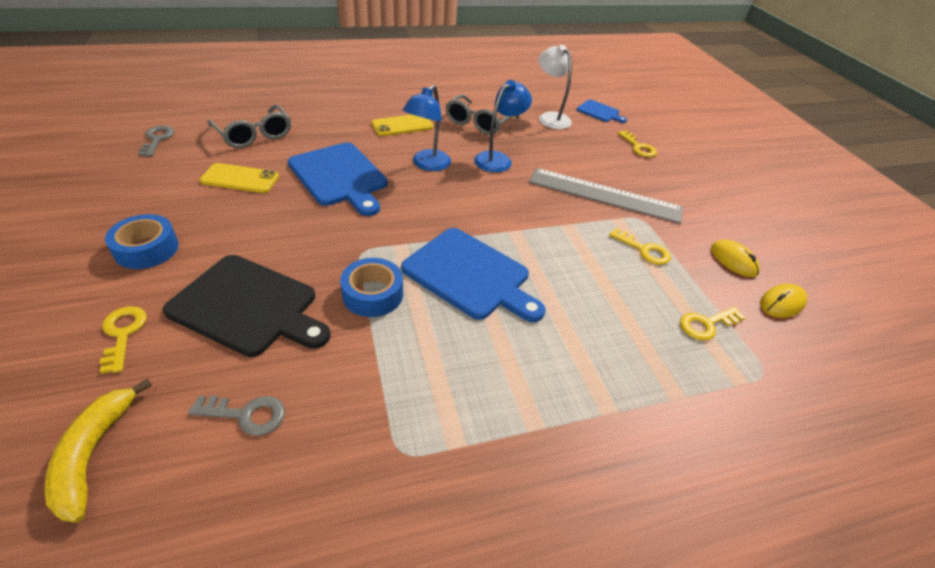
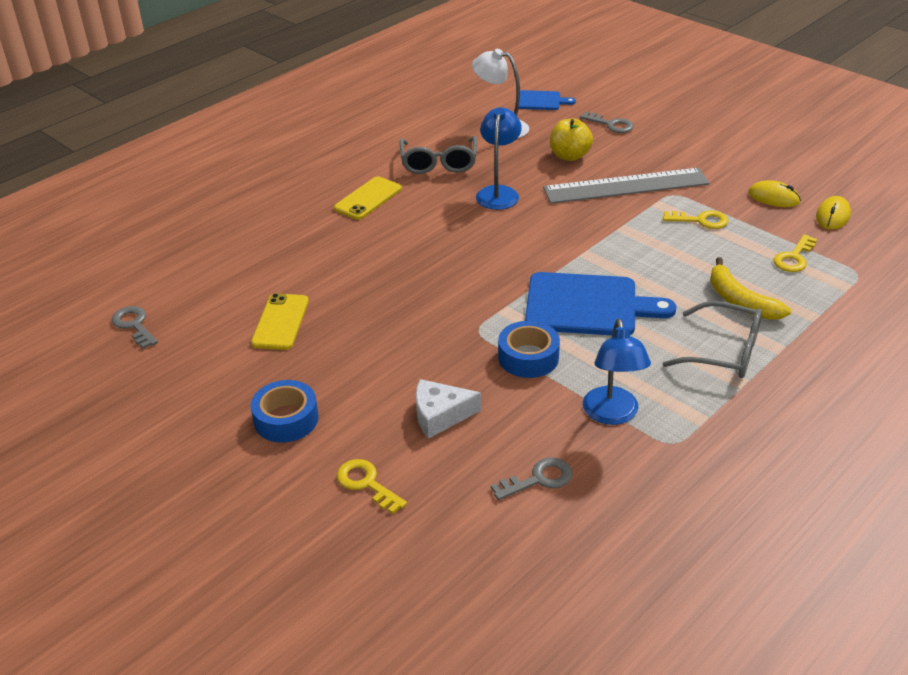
camera: 25 degrees left, 5 degrees down
yellow banana [44,378,152,523] -> yellow banana moved to [710,257,791,320]
black cutting board [163,255,331,357] -> white cheese [416,379,481,439]
yellow phone [200,163,279,193] -> yellow phone turned 60 degrees counterclockwise [251,293,309,350]
grey glasses [207,105,291,148] -> grey glasses moved to [662,301,762,378]
blue cutting board [288,143,388,216] -> none
blue lamp [403,85,451,171] -> blue lamp moved to [583,319,651,425]
yellow key [618,130,657,157] -> grey key [580,111,634,133]
none -> yellow apple [550,119,593,161]

